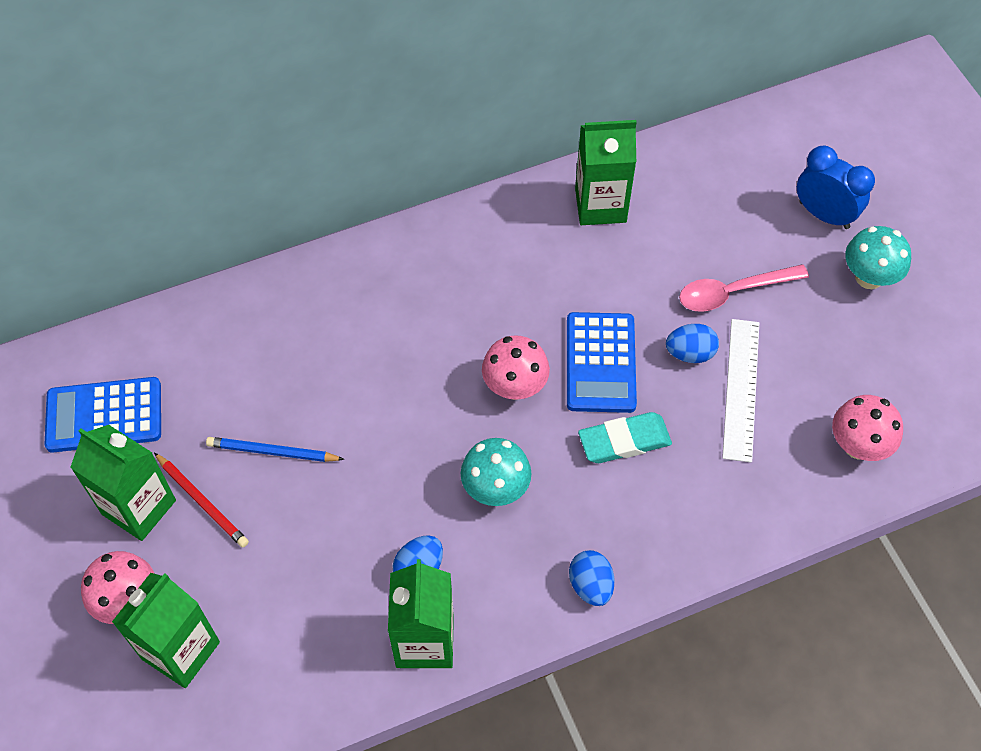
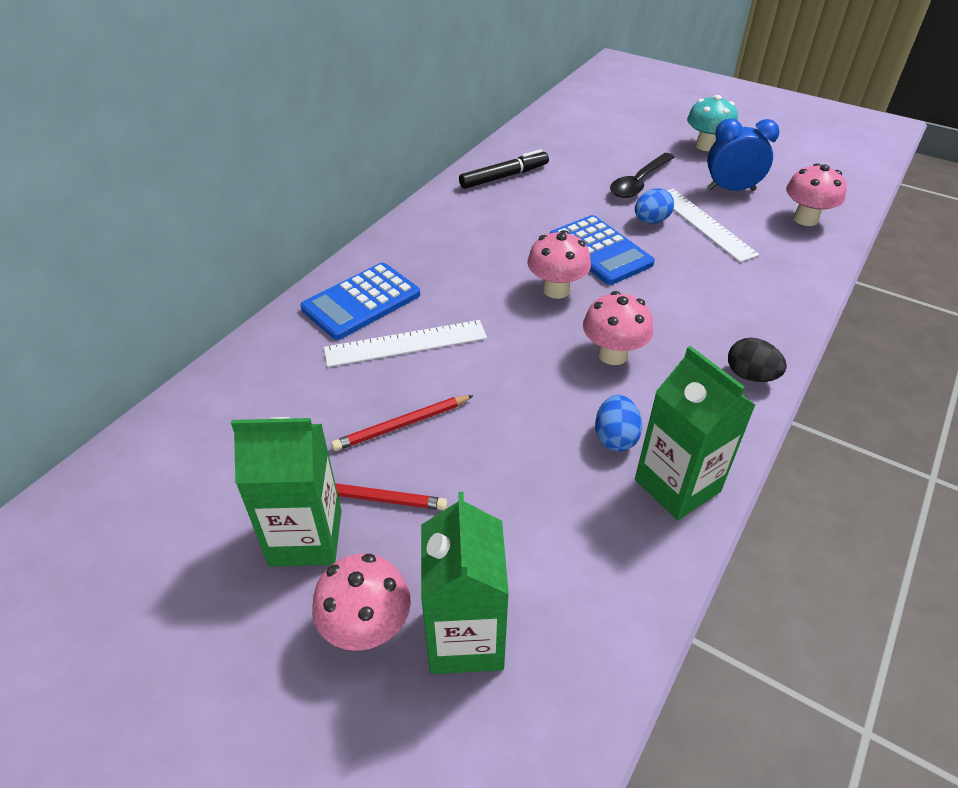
camera: 35 degrees left, 15 degrees down
blue calculator [45,377,161,453] -> blue calculator moved to [300,263,420,340]
blue pencil [206,437,344,462] -> red pencil [331,395,474,451]
turquoise mushroom [461,438,531,506] -> pink mushroom [583,291,653,365]
blue egg [569,550,614,606] -> black egg [728,338,787,382]
green carton [575,120,637,225] -> black marker [459,149,549,189]
turquoise eraser [578,412,672,463] -> none
pink spoon [679,264,809,312] -> black spoon [610,153,675,198]
blue clock [797,146,875,229] -> blue clock moved to [707,118,780,191]
none -> white ruler [324,320,487,367]

